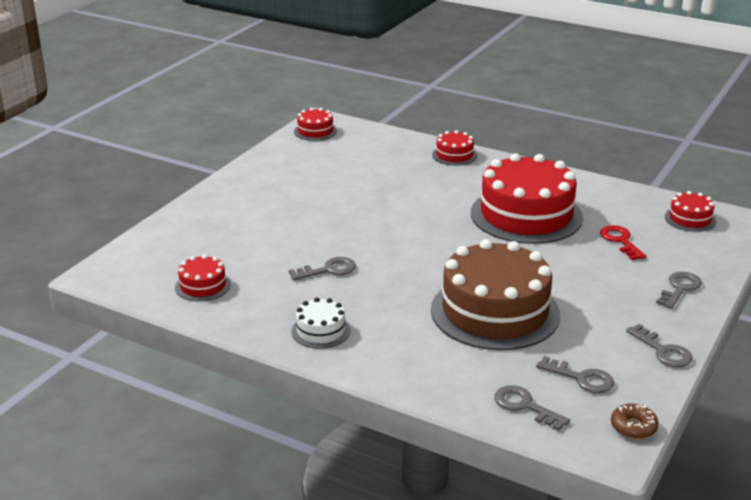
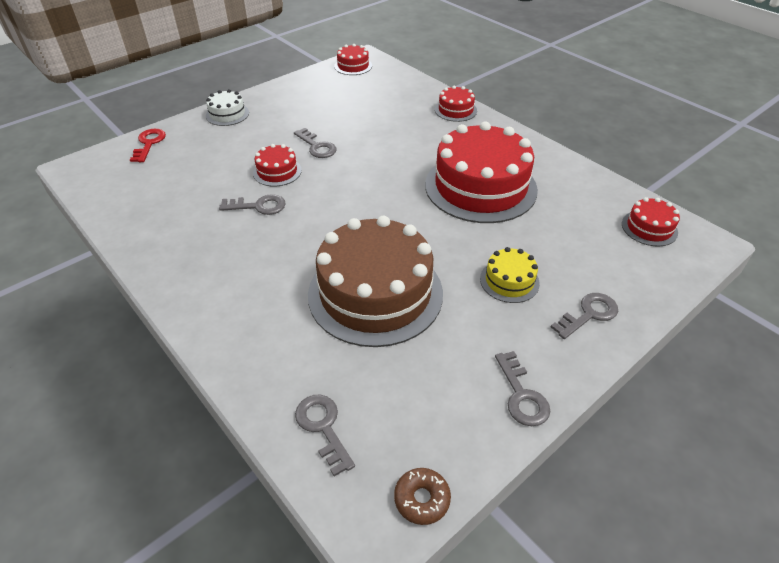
camera: 20 degrees right, 15 degrees up
red cake [175,254,231,301] -> red cake moved to [253,144,302,186]
white cake [291,297,350,349] -> white cake moved to [206,89,249,126]
grey key [536,356,614,393] -> grey key moved to [294,128,337,158]
red key [600,225,646,260] -> red key moved to [130,129,166,162]
none -> yellow cake [480,247,540,303]

